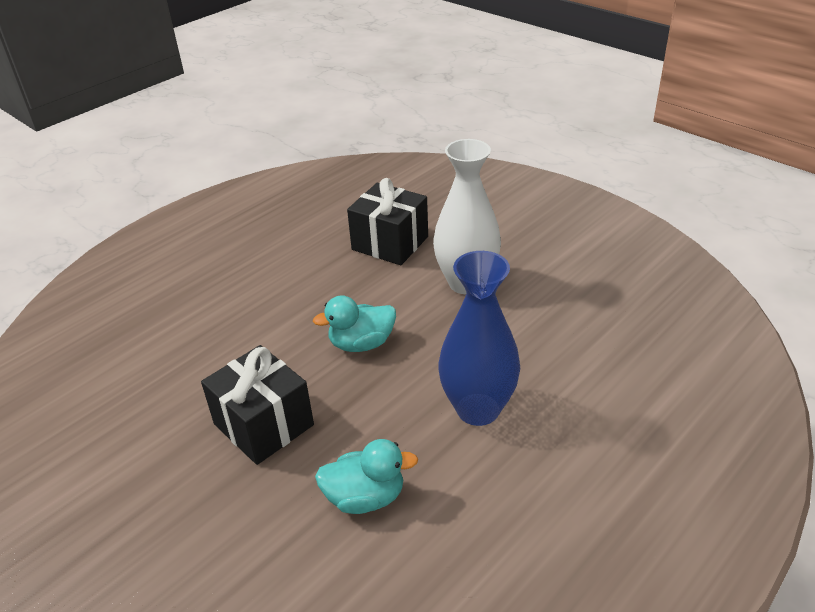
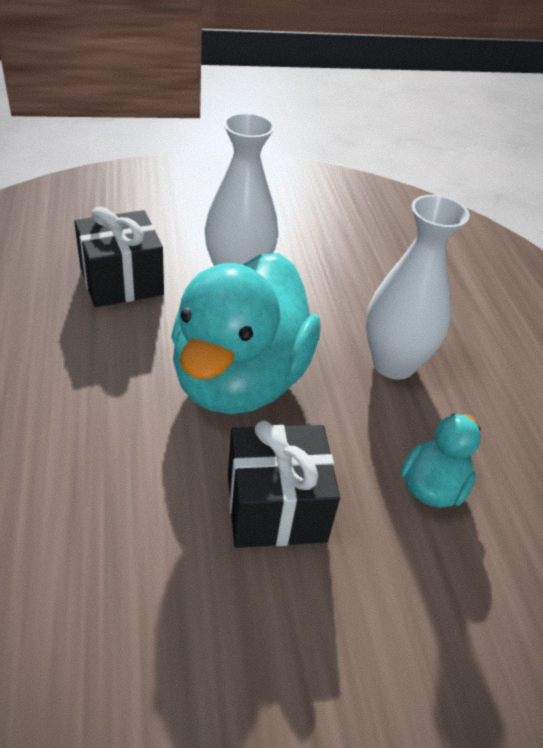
camera: 60 degrees left, 5 degrees up
turquoise duck [313,295,396,352] -> turquoise duck [171,253,320,414], size x2.22
blue vase [438,251,520,426] -> white vase [366,195,470,380]

